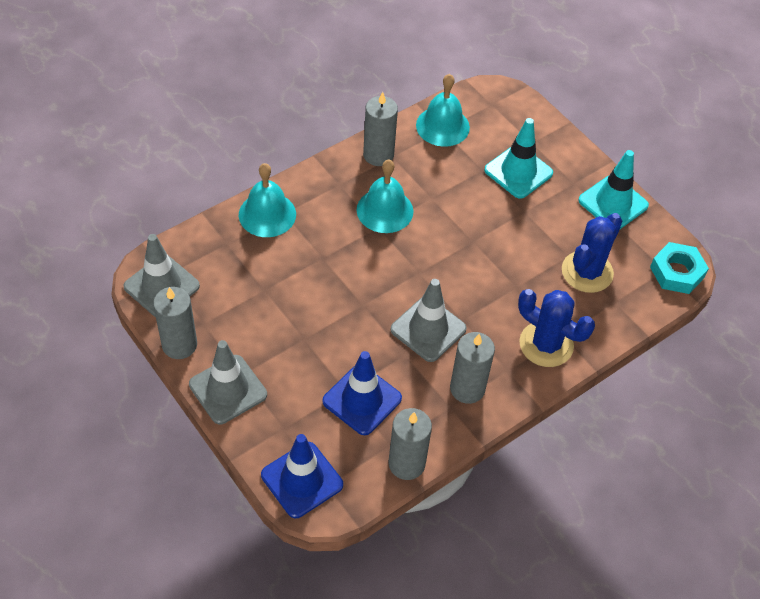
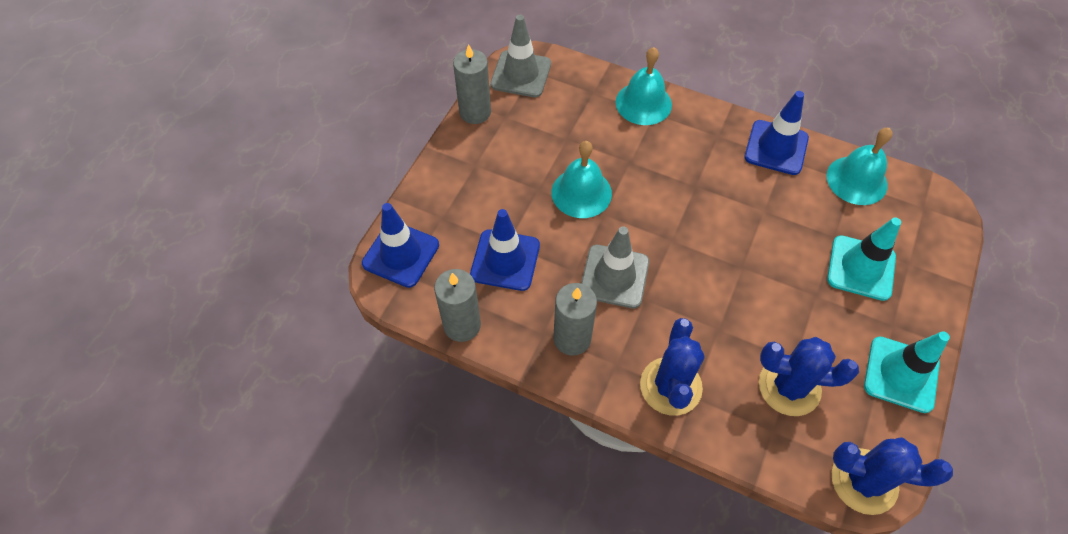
camera: 65 degrees right, 5 degrees up
grey traffic cone [189,340,267,424] -> none
turquoise bell [357,160,413,233] -> turquoise bell moved to [551,141,612,218]
grey candle [363,92,398,166] -> blue traffic cone [744,91,809,175]
turquoise nut [650,242,709,294] -> blue cactus [832,437,953,515]

